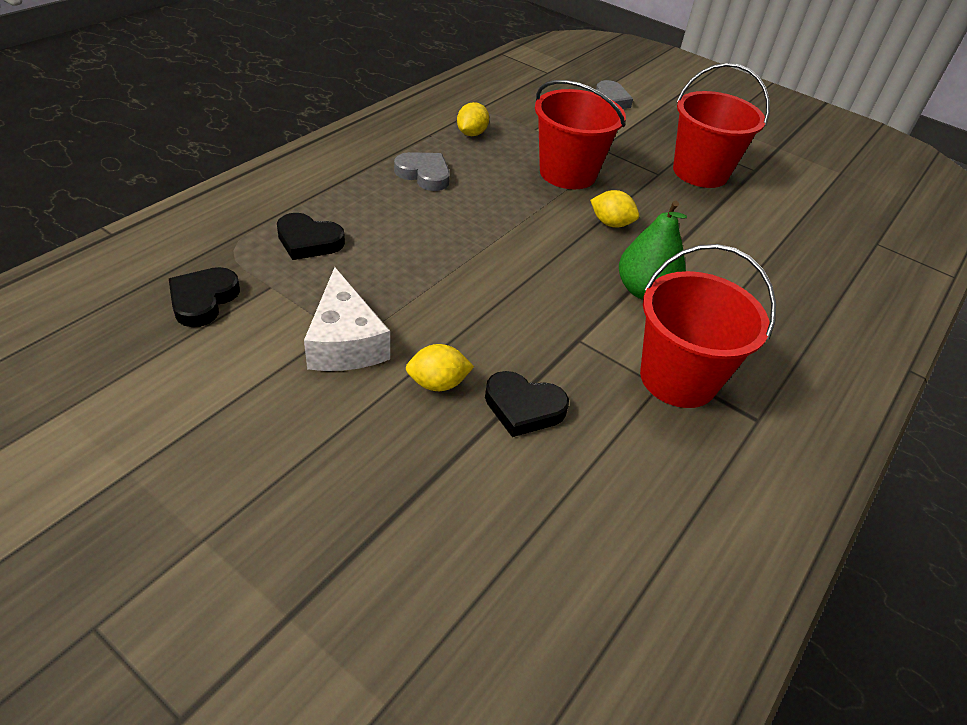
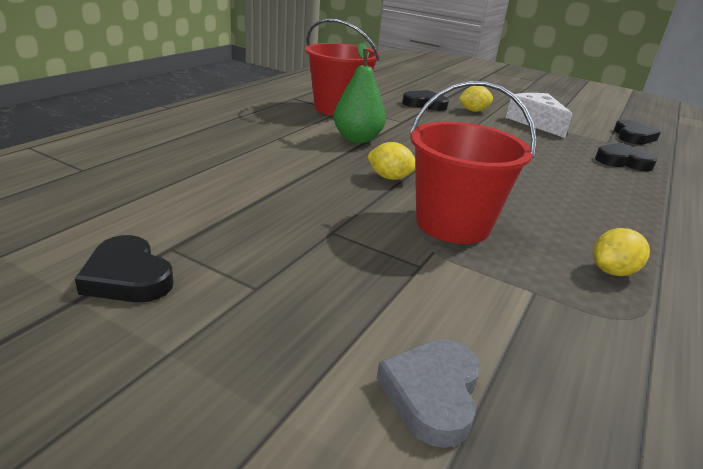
camera: 175 degrees right, 15 degrees down
grey heart [394,152,450,191] -> none
yellow lemon [457,102,489,136] -> yellow lemon turned 45 degrees clockwise [593,228,650,276]
red bucket [673,63,770,188] -> none
none -> black heart [75,235,174,302]

